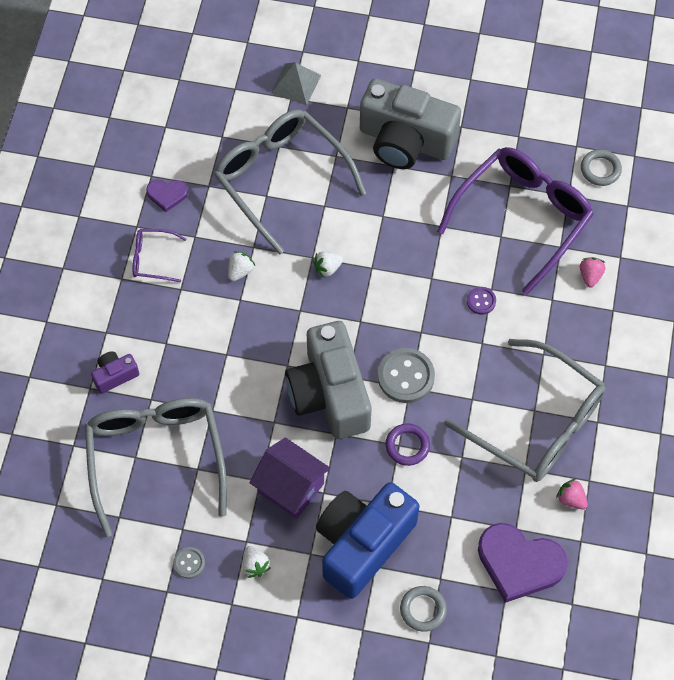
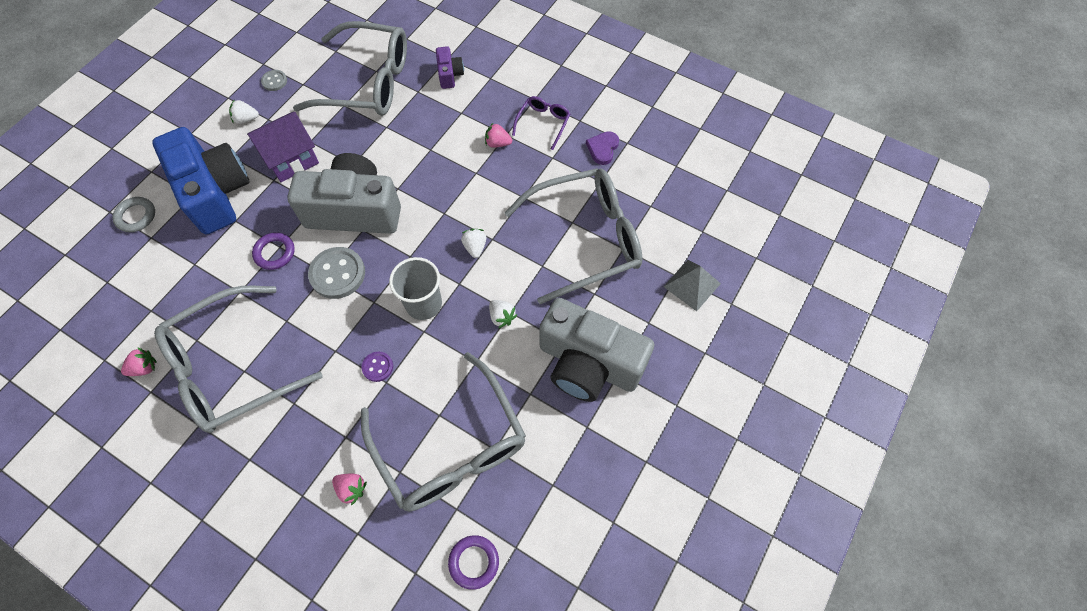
camera: 110 degrees right, 0 degrees up
white strawberry [228,251,255,281] -> white strawberry moved to [489,300,517,328]
grey camera [360,79,461,169] -> grey camera turned 105 degrees counterclockwise [539,298,654,402]
purple glasses [437,147,594,295] -> grey glasses [361,352,526,512]
purple heart [478,523,568,603] -> none
grey ring [581,149,622,186] -> purple ring [448,535,499,590]
none -> grey cup [389,257,442,320]
none -> pink strawberry [485,122,512,148]

